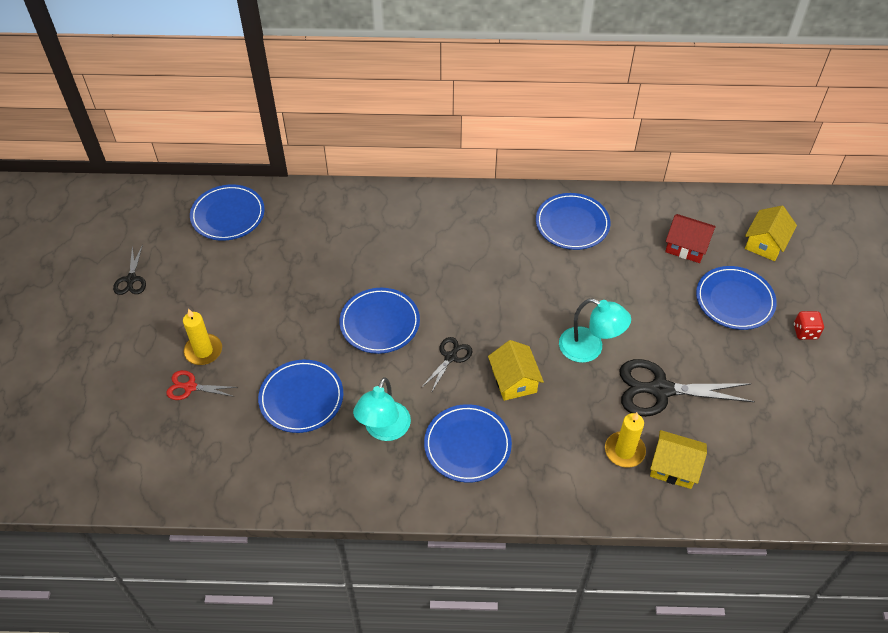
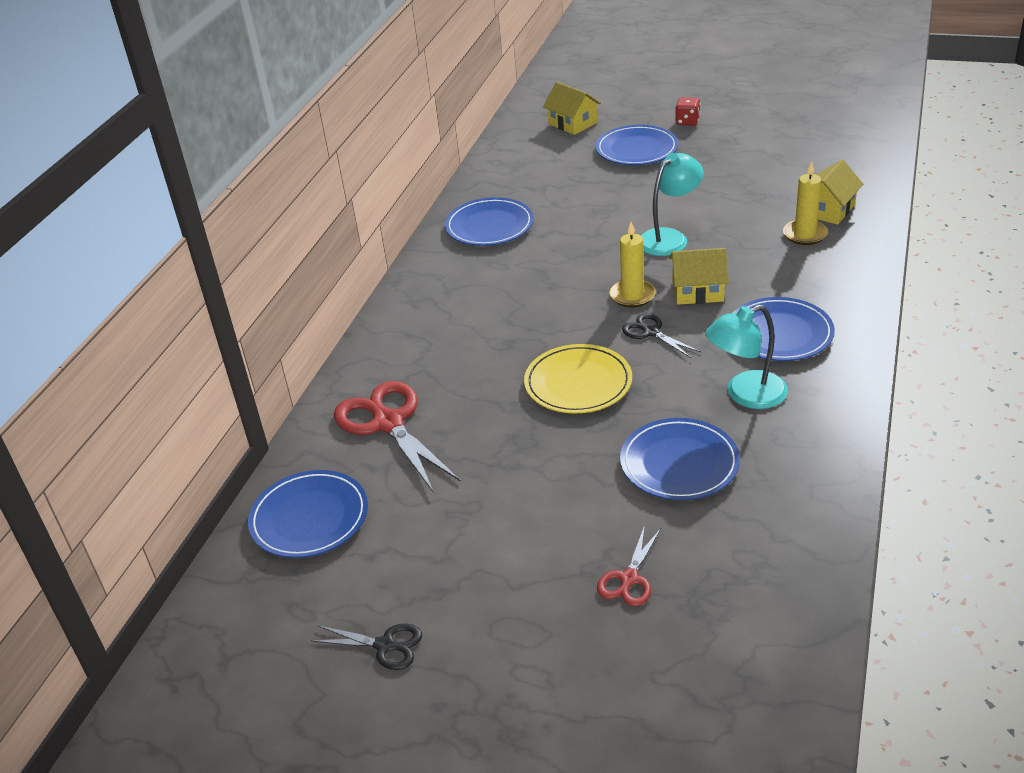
camera: 70 degrees left, 15 degrees down
yellow candle [183,309,222,365] -> yellow candle moved to [609,222,656,307]
blue plate [339,288,420,354] -> yellow plate [524,344,632,414]
turquoise lamp [353,377,411,441] -> turquoise lamp turned 120 degrees clockwise [705,305,788,409]
black scissors [619,359,755,417] -> none
red house [665,214,716,263] -> none
none -> red scissors [334,381,461,493]

